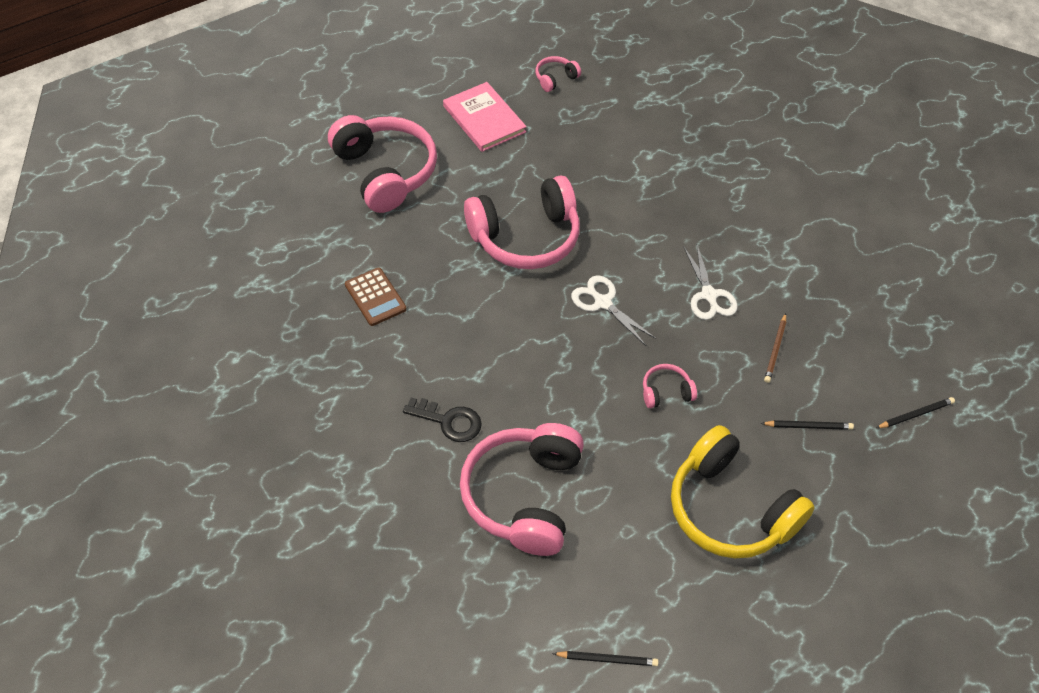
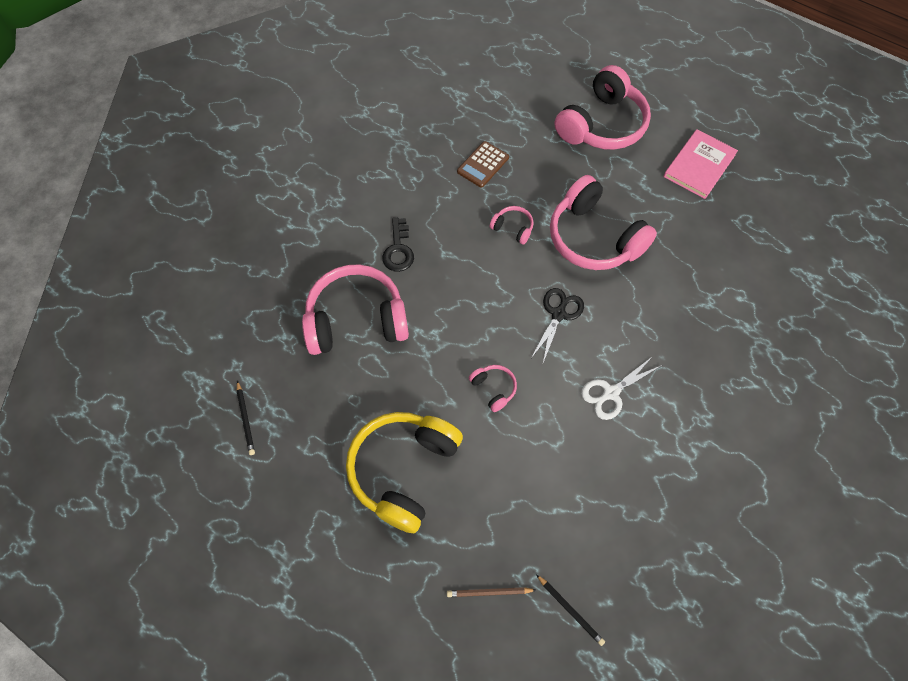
camera: 70 degrees right, 10 degrees up
pink headphones [536,56,581,92] -> pink headphones moved to [490,206,534,244]
white scissors [571,275,656,346] -> black scissors [531,288,584,362]
black pencil [761,420,854,430] -> none
brown pencil [764,313,786,383] -> brown pencil moved to [447,587,536,597]

